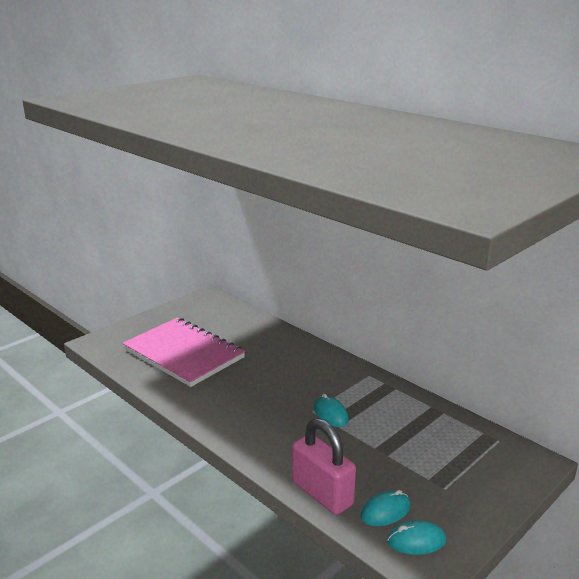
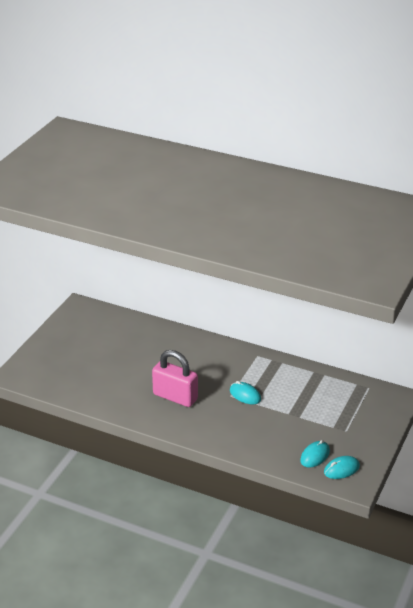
camera: 20 degrees left, 10 degrees up
pink notebook [122,318,245,387] -> none
pink padlock [292,418,356,515] -> pink padlock moved to [152,350,198,407]

